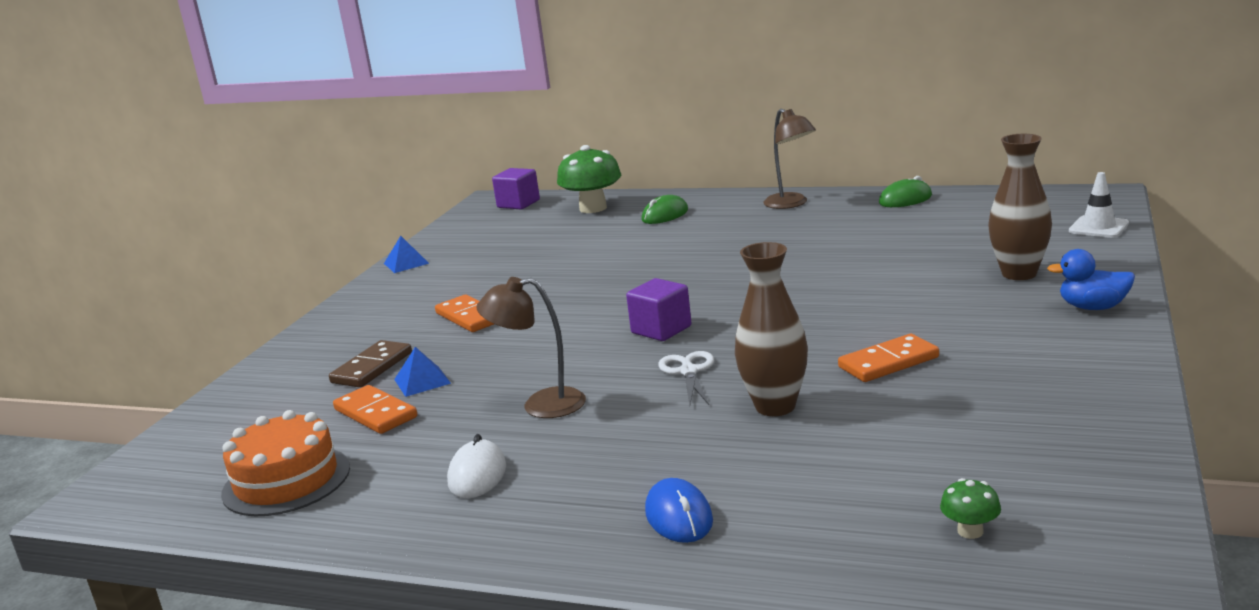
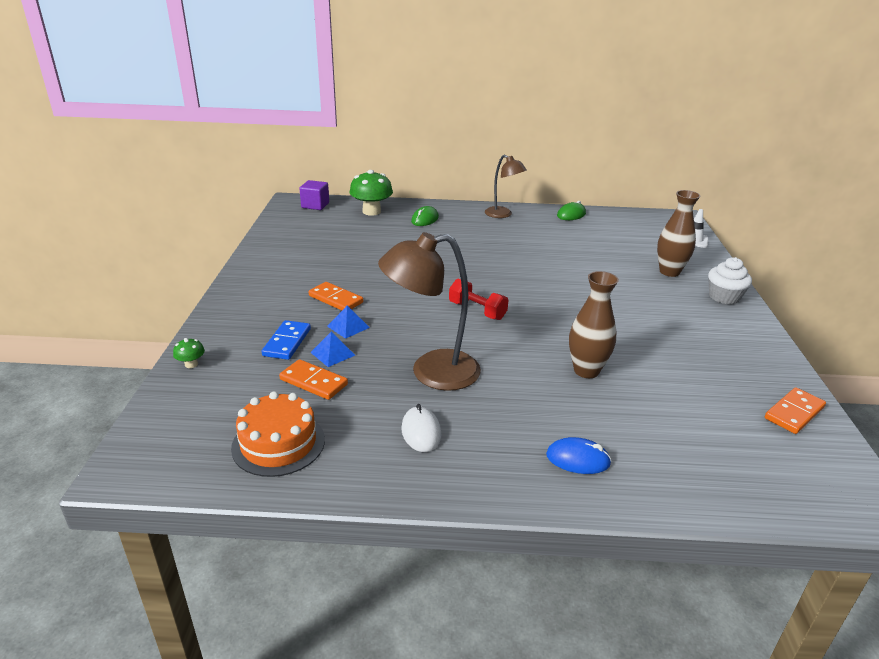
camera: 20 degrees left, 10 degrees up
brown domino [329,340,412,387] -> blue domino [261,320,311,360]
blue pyramid [384,236,429,273] -> blue pyramid moved to [327,306,370,339]
brown lamp [476,277,586,418] -> brown lamp [378,232,481,391], size x1.63
purple cube [626,278,692,341] -> red dumbbell [449,279,509,320]
blue mouse [645,478,713,543] -> blue mouse turned 45 degrees counterclockwise [546,437,611,474]
white scissors [658,351,714,405] -> none
orange domino [838,334,939,382] -> orange domino moved to [765,387,826,434]
green mushroom [940,478,1001,539] -> green mushroom moved to [173,338,205,368]
blue duck [1047,249,1135,310] -> white cupcake [708,257,752,304]

